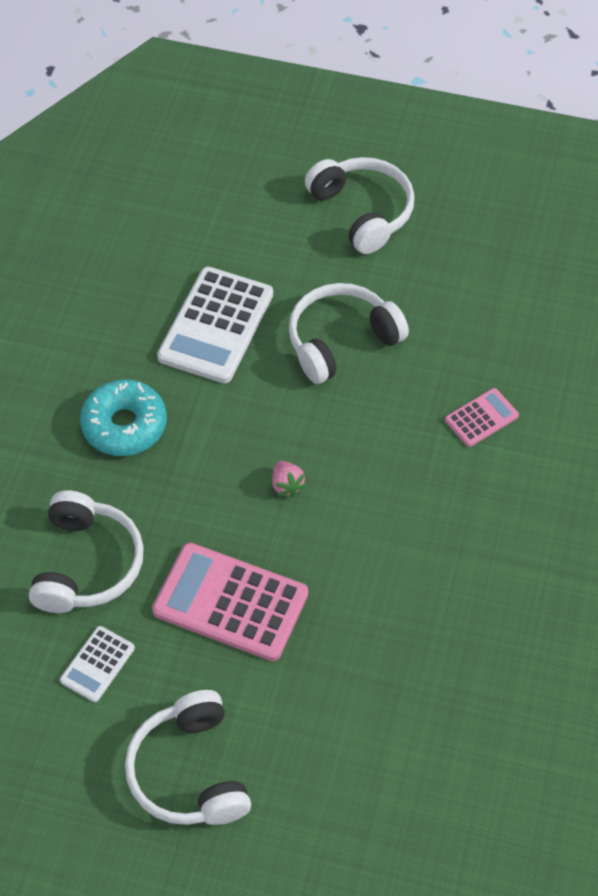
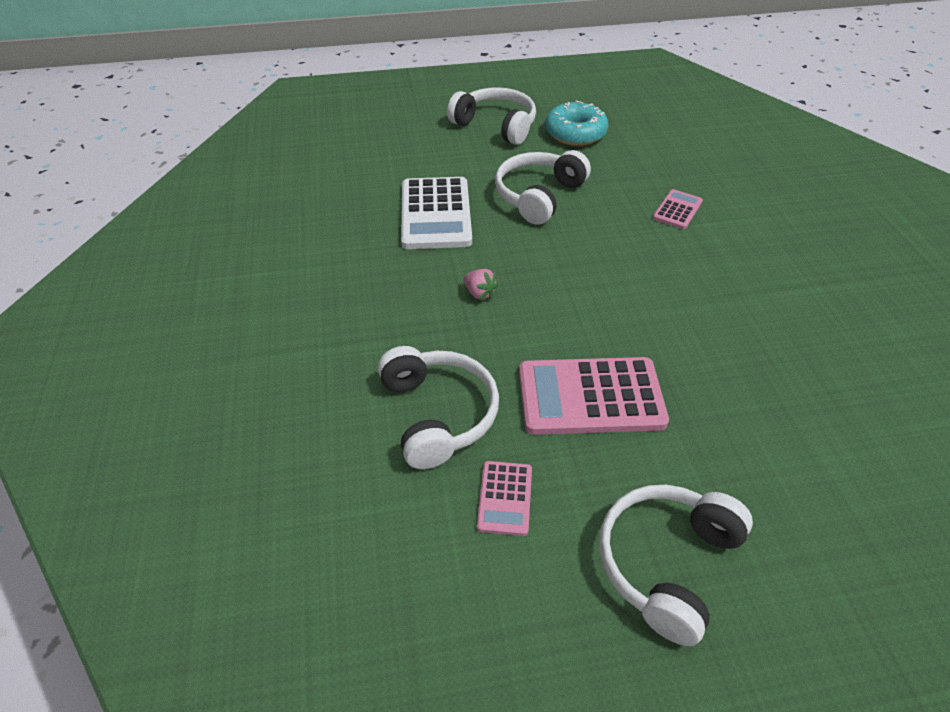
camera: 25 degrees left, 10 degrees down
white calculator [60,626,135,702] -> pink calculator [477,461,532,536]
turquoise donut [80,379,167,456] -> turquoise donut moved to [545,100,608,146]
white headphones [125,690,251,825] -> white headphones turned 75 degrees clockwise [599,485,753,646]
pink strawberry [272,461,306,497] -> pink strawberry moved to [464,269,498,300]

